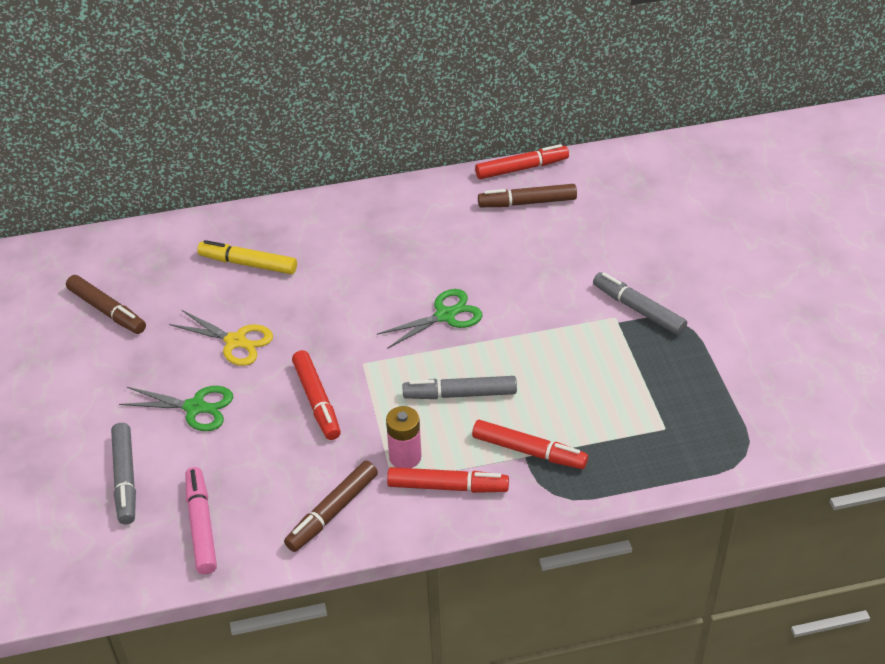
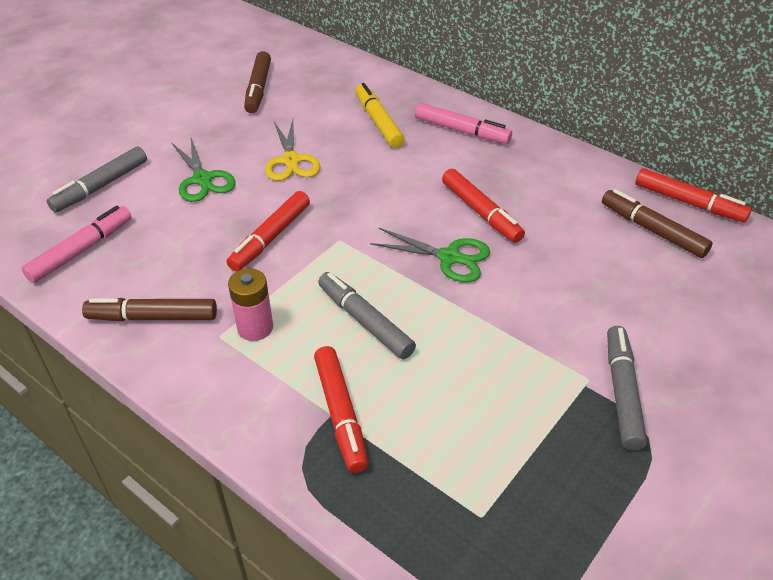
camera: 50 degrees right, 0 degrees up
red marker [387,467,509,493] -> red marker moved to [442,169,525,243]
none -> pink marker [415,103,512,144]

